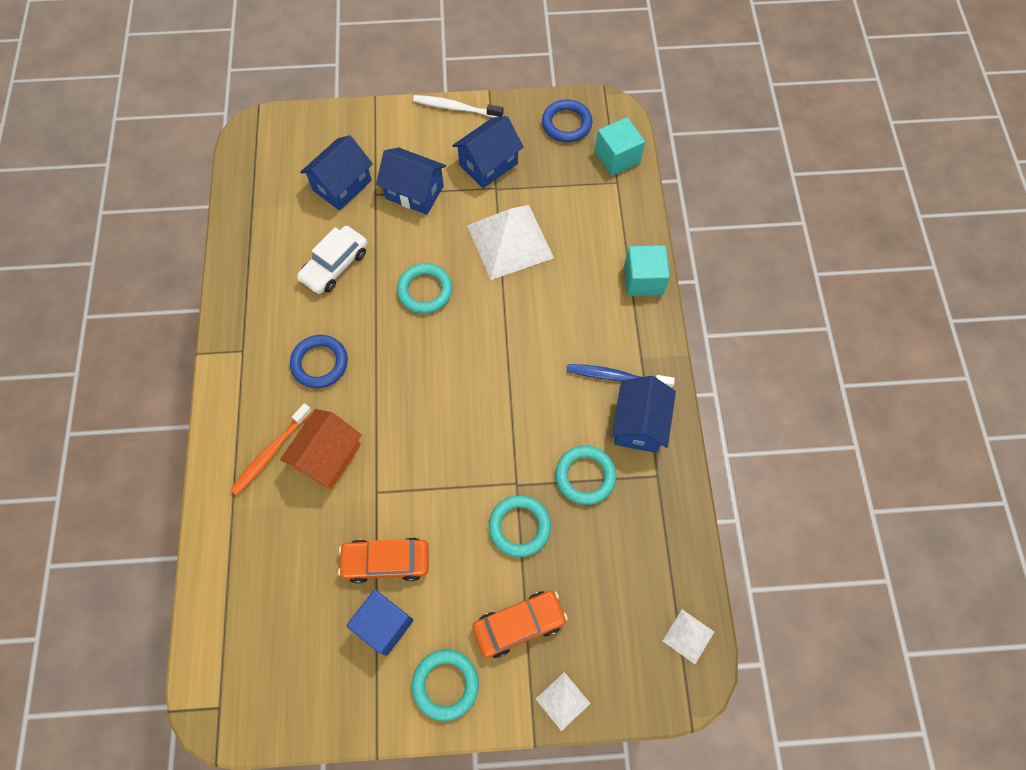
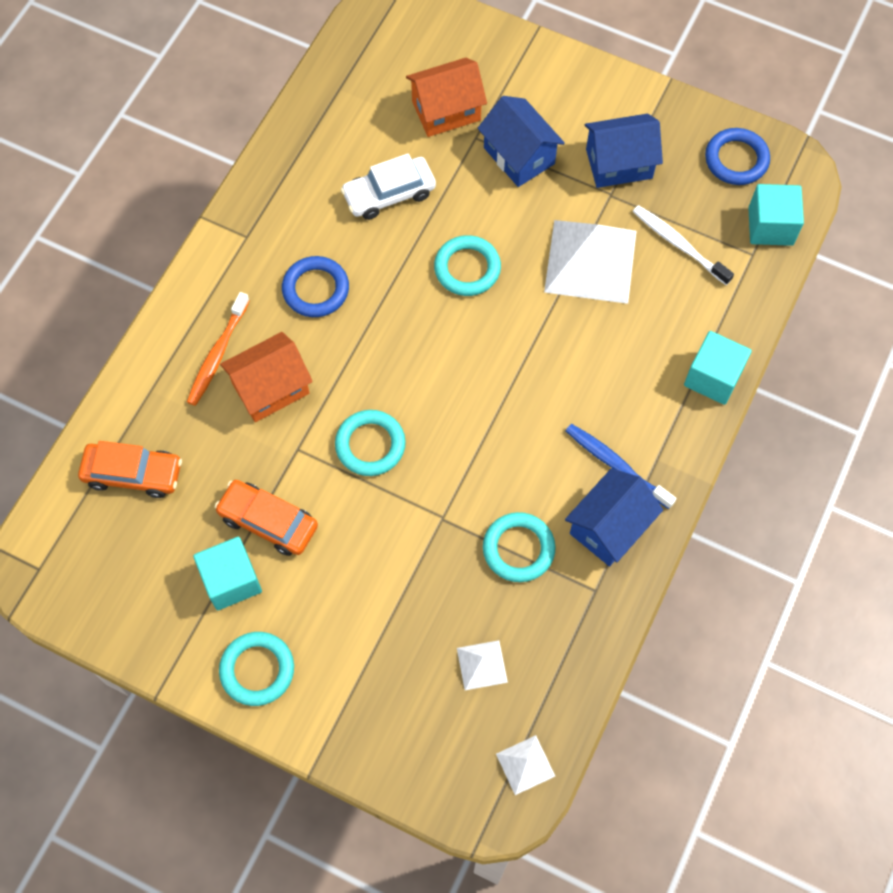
camera: 30 degrees right, 0 degrees up
orange toothbrush [230,403,312,495] -> orange toothbrush turned 45 degrees counterclockwise [187,292,250,406]
blue house [300,135,373,211] -> orange house [406,58,487,137]
blue cube [346,590,413,656] -> turquoise cube [193,537,262,610]
white toothbrush [413,95,504,118] -> white toothbrush moved to [633,205,734,285]
orange car [473,591,568,658] -> orange car moved to [78,441,182,498]
turquoise ring [489,495,551,557] -> turquoise ring moved to [335,410,406,476]
white pyramid [536,672,591,731] -> white pyramid moved to [457,640,508,690]

